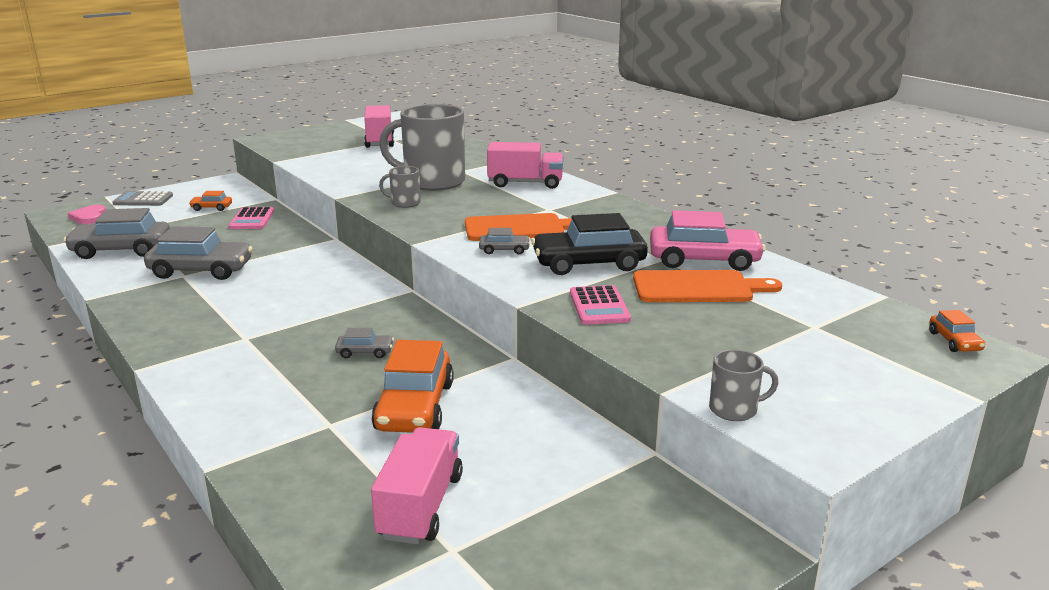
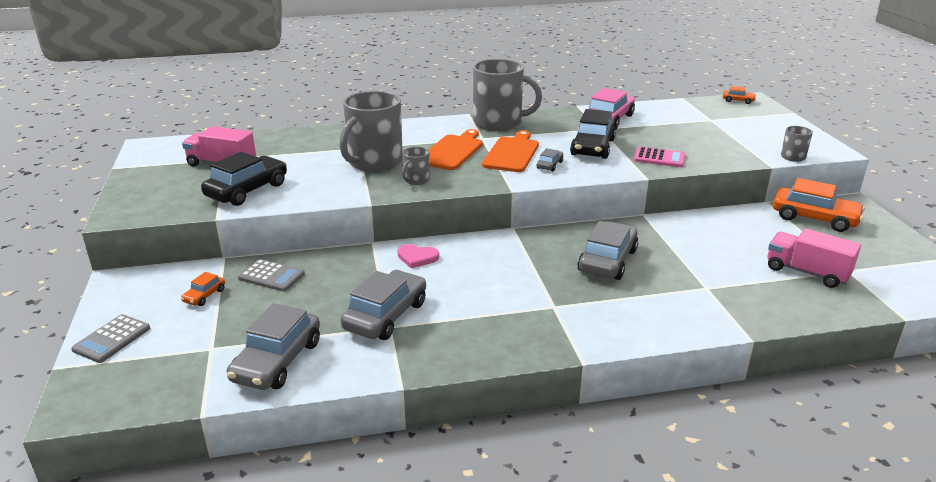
camera: 65 degrees left, 5 degrees up
pink heart [68,205,106,224] -> pink heart moved to [397,244,439,268]
pink calculator [229,207,274,229] -> grey calculator [238,259,305,292]
grey car [335,328,394,358] -> grey car [577,221,638,280], size x2.12
orange car [371,340,454,433] -> orange car moved to [773,178,865,232]
pink truck [487,142,563,189] -> none
orange cutting board [633,270,782,302] -> orange cutting board moved to [428,129,483,170]
none -> black car [201,152,287,206]
none -> grey mug [473,59,542,131]

